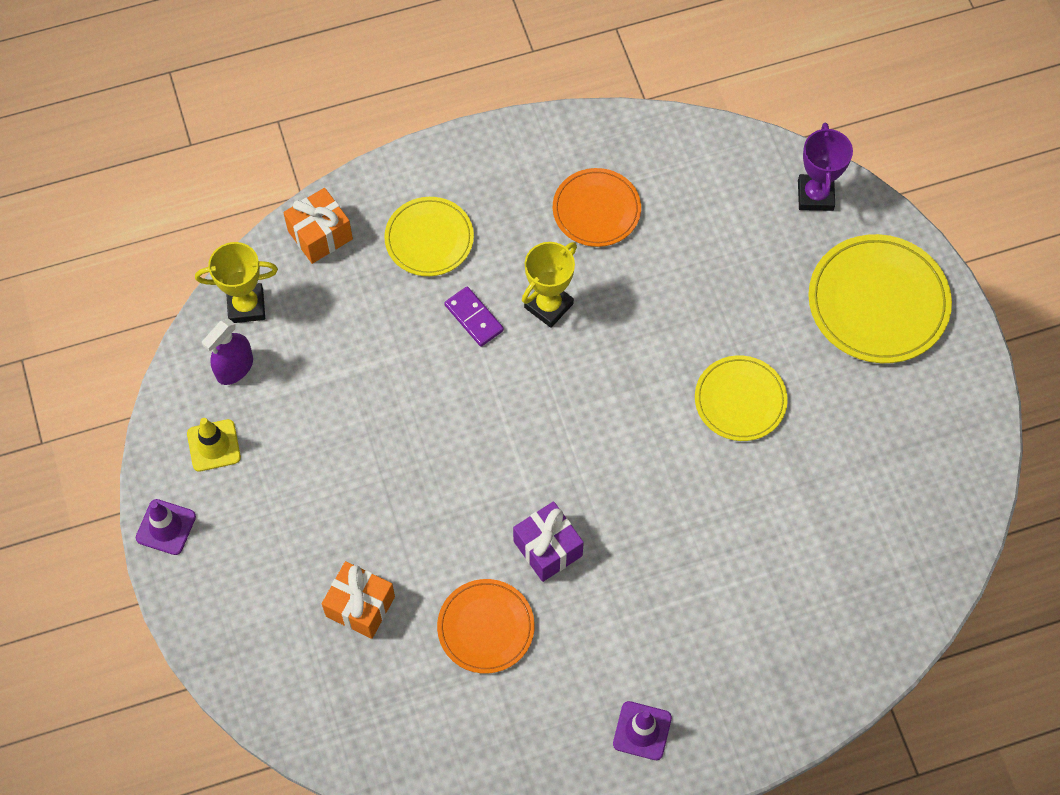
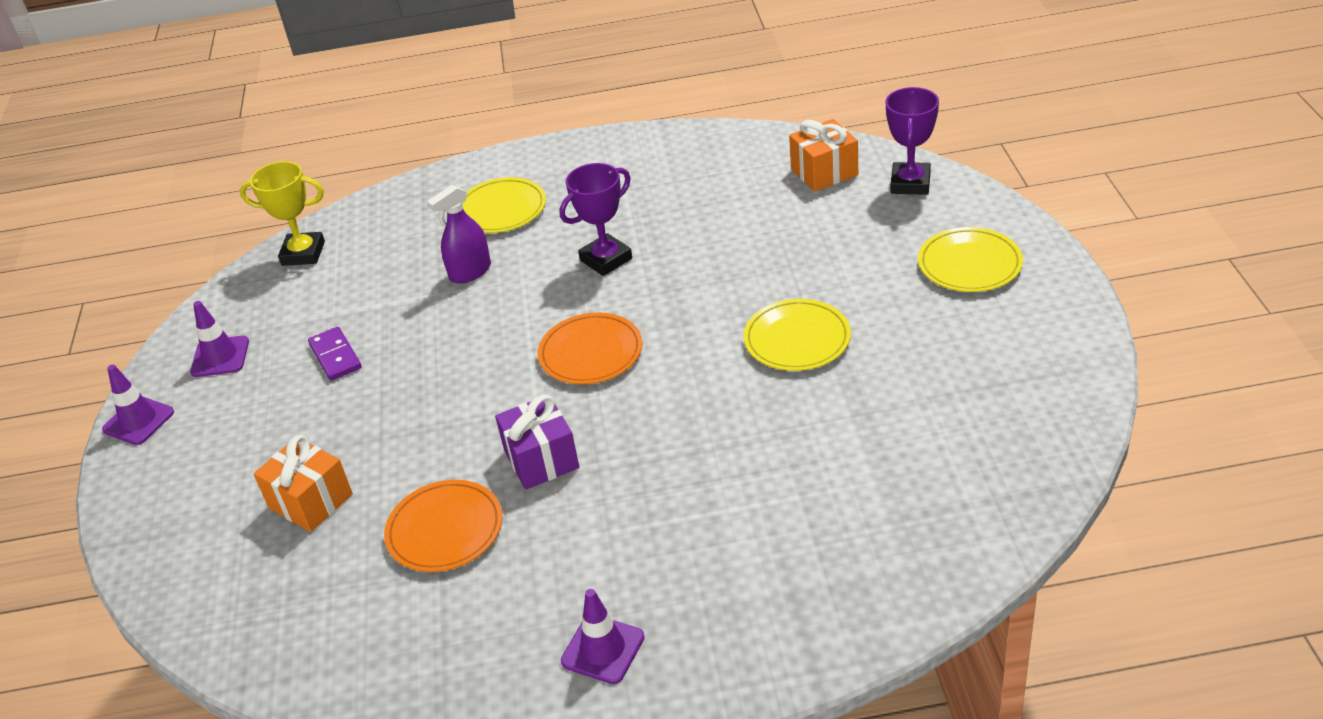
camera: 15 degrees right, 25 degrees down
yellow traffic cone [187,418,241,472] -> purple traffic cone [190,301,249,377]
purple spray bottle [202,319,253,385] -> purple spray bottle moved to [427,185,491,284]
orange gift [283,188,353,264] -> orange gift moved to [789,119,858,192]
purple domino [444,286,504,347] -> purple domino moved to [308,327,362,381]
yellow trophy [522,242,577,328] -> purple trophy [560,163,632,276]
orange plate [553,168,641,247] -> orange plate moved to [538,312,643,384]
yellow plate [808,234,952,363] -> yellow plate [918,227,1023,292], size x0.64

